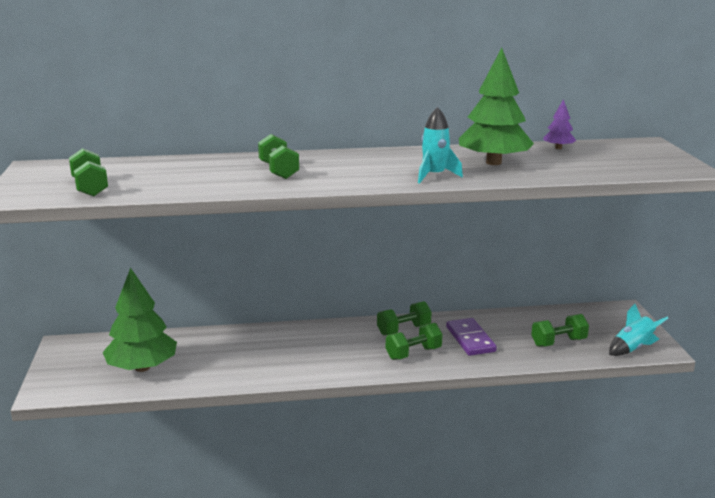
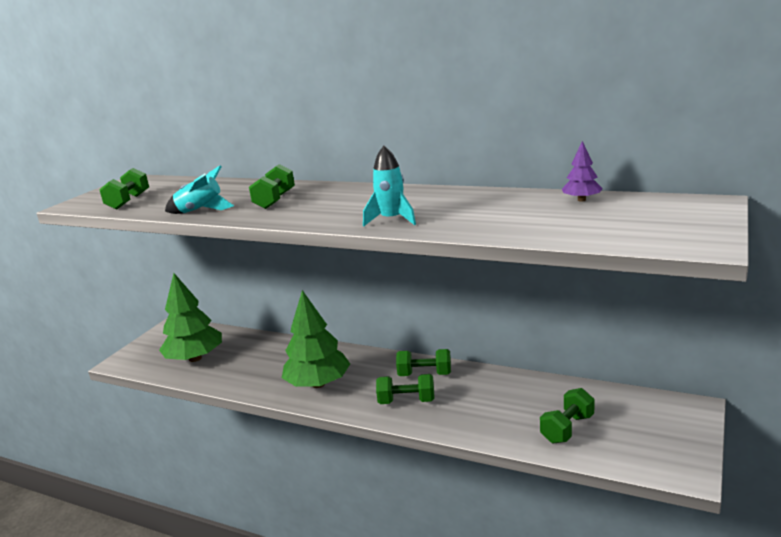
camera: 35 degrees right, 0 degrees up
purple domino [446,318,497,356] -> none
green tree [459,48,534,165] -> green tree moved to [282,290,350,388]
green dumbbell [531,314,589,347] -> green dumbbell turned 60 degrees counterclockwise [540,388,595,443]
turquoise rocket [609,304,668,356] -> turquoise rocket moved to [165,165,235,214]

